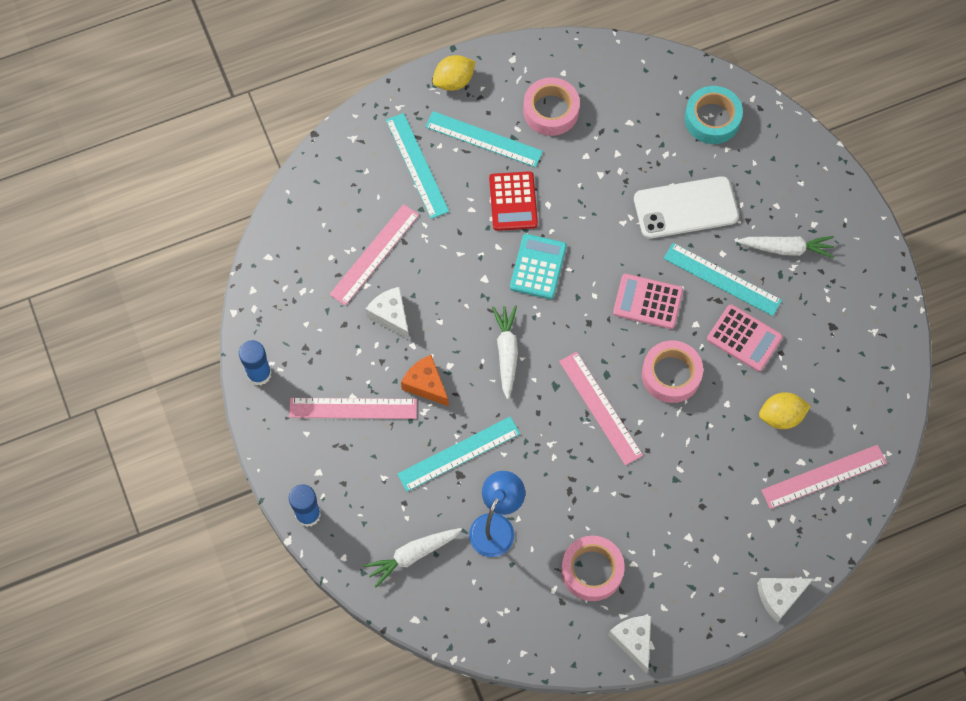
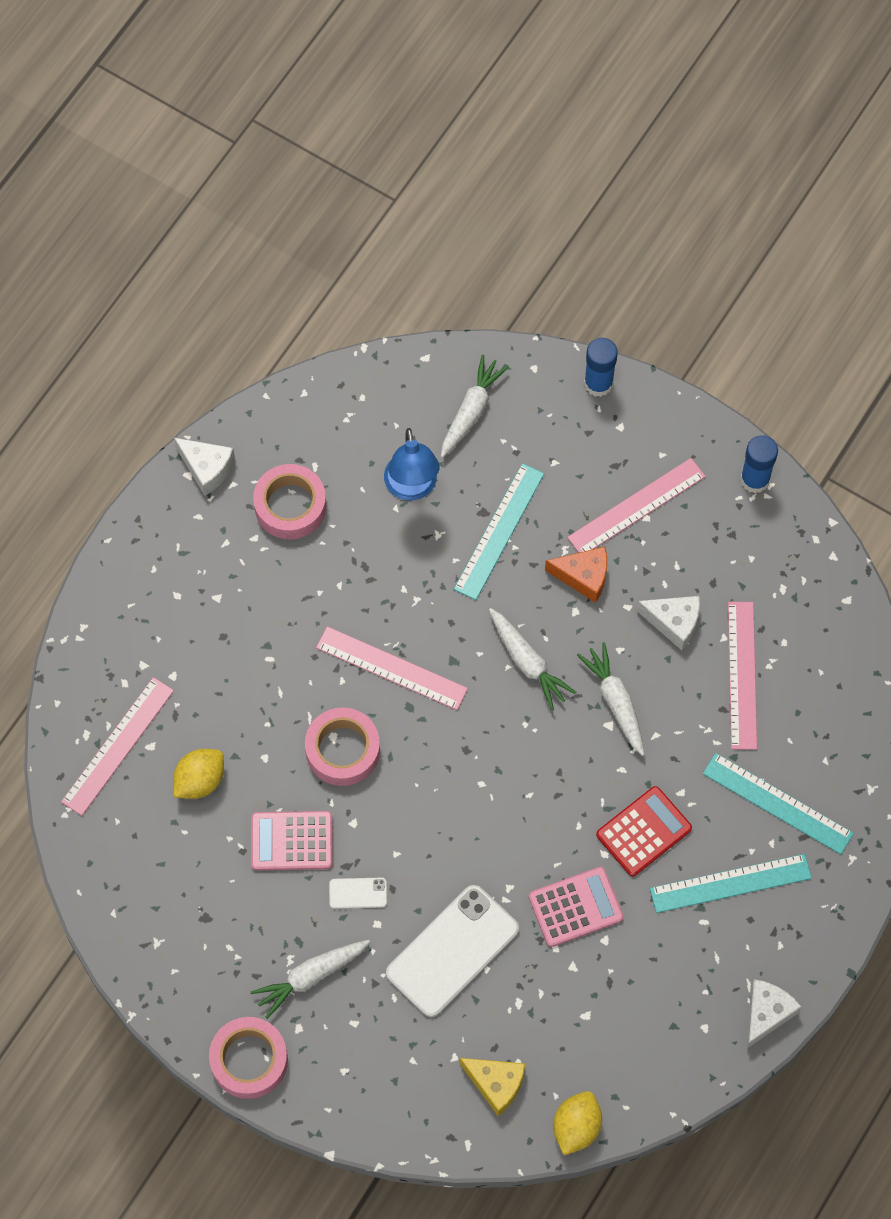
camera: 145 degrees right, 0 degrees up
yellow lemon [433,55,476,91] -> yellow lemon moved to [553,1091,602,1155]
red calculator [489,171,538,231] -> red calculator turned 90 degrees clockwise [596,786,692,876]
turquoise calculator [510,234,567,299] -> none
pink tape [523,77,580,136] -> pink tape moved to [209,1017,288,1099]
pink calculator [613,274,683,329] -> pink calculator moved to [529,867,624,947]
turquoise ruler [663,243,782,316] -> white phone [329,878,387,909]
turquoise tape [685,86,743,144] -> yellow cheese [459,1058,525,1116]
white cheese [757,578,813,623] -> white cheese moved to [746,979,801,1049]
none -> white carrot [577,642,645,756]

